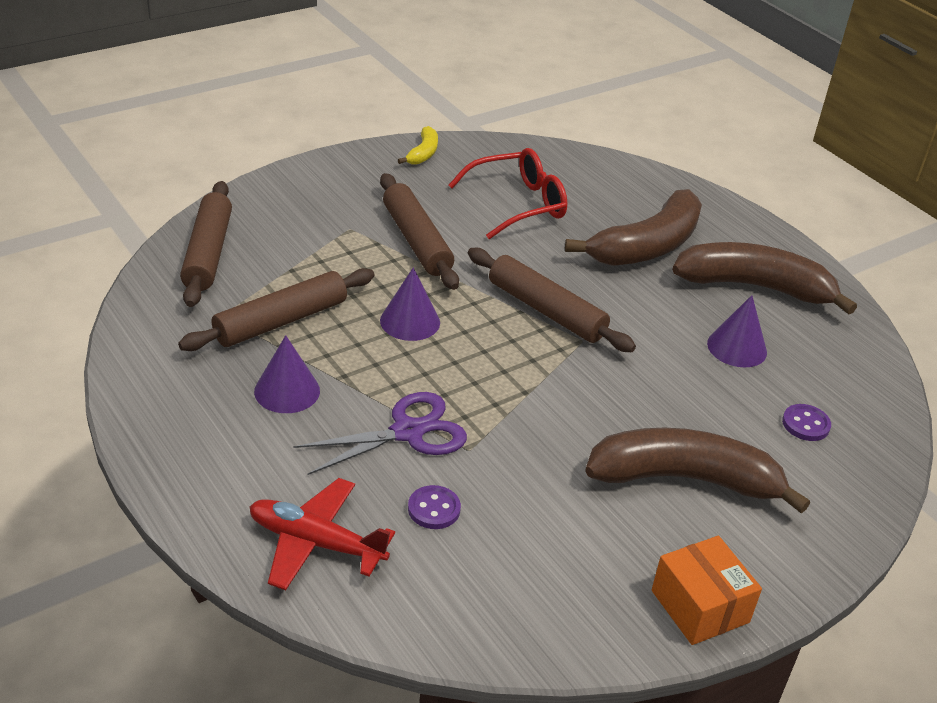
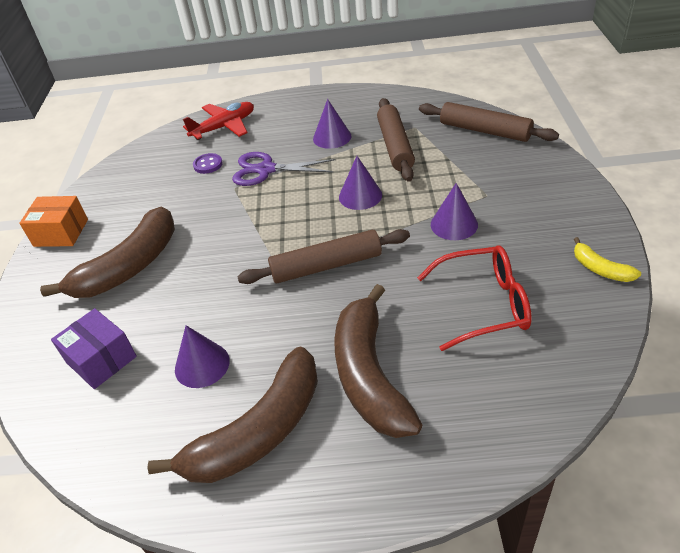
camera: 130 degrees right, 5 degrees up
purple scissors [293,392,467,475] -> purple scissors turned 90 degrees clockwise [232,152,336,186]
brown rolling pin [380,173,459,290] -> purple cone [431,183,478,240]
red glasses [448,148,567,239] -> red glasses turned 105 degrees counterclockwise [417,246,532,351]
purple button [782,404,831,441] -> purple box [51,308,137,389]

